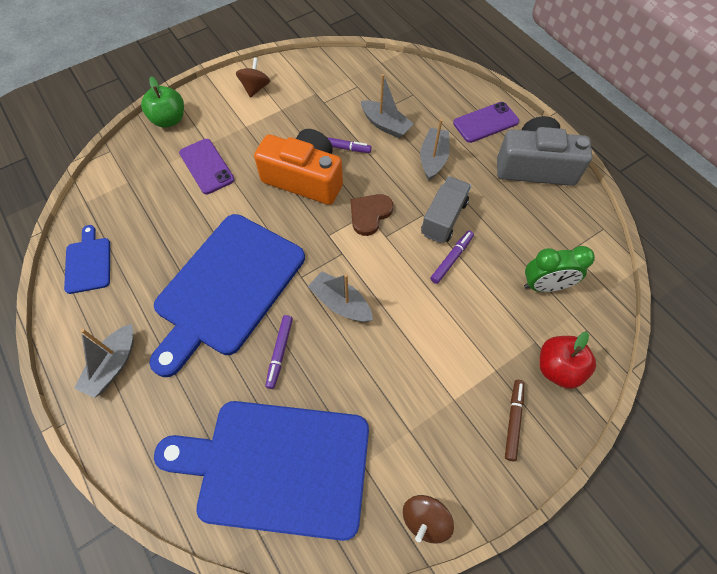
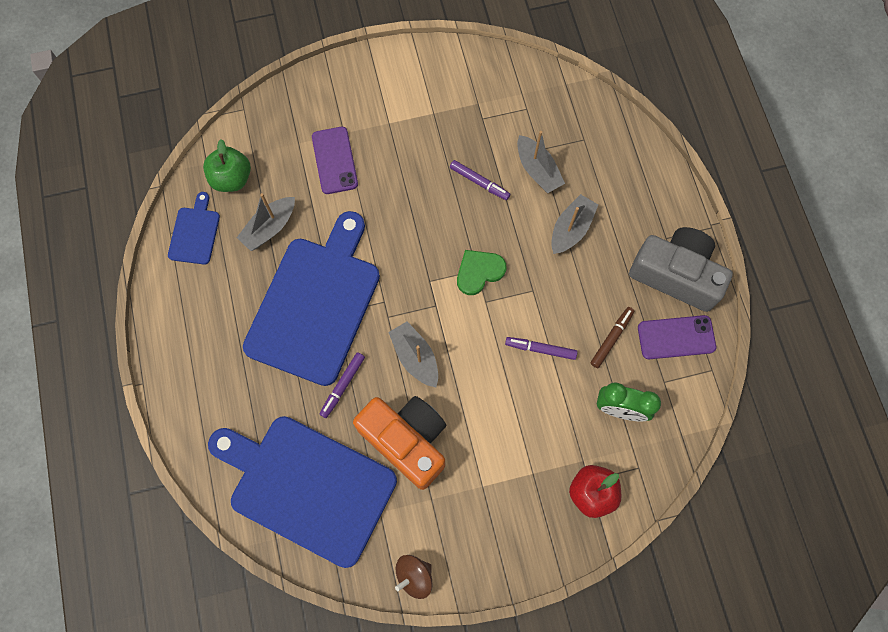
camera: 20 degrees right, 10 degrees up
grey boat [74,324,134,398] -> grey boat moved to [237,193,295,251]
green apple [141,76,184,128] -> green apple moved to [203,139,251,192]
blue cutting board [149,214,305,377] -> blue cutting board turned 150 degrees clockwise [243,211,380,386]
brown spinning top [236,57,270,98] -> none
orange camera [254,129,343,205] -> orange camera moved to [353,396,446,490]
brown heart [351,194,393,236] -> green heart [457,250,506,295]
grey truck [421,177,471,243] -> none
purple marker [430,231,474,284] -> purple marker turned 135 degrees counterclockwise [505,337,577,360]
purple phone [453,102,519,143] -> purple phone moved to [638,315,716,359]
brown marker [505,380,524,461] -> brown marker moved to [590,307,634,368]

